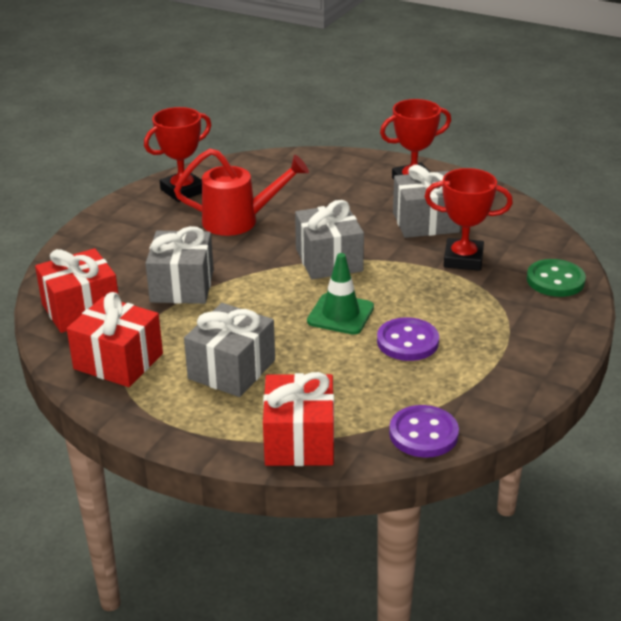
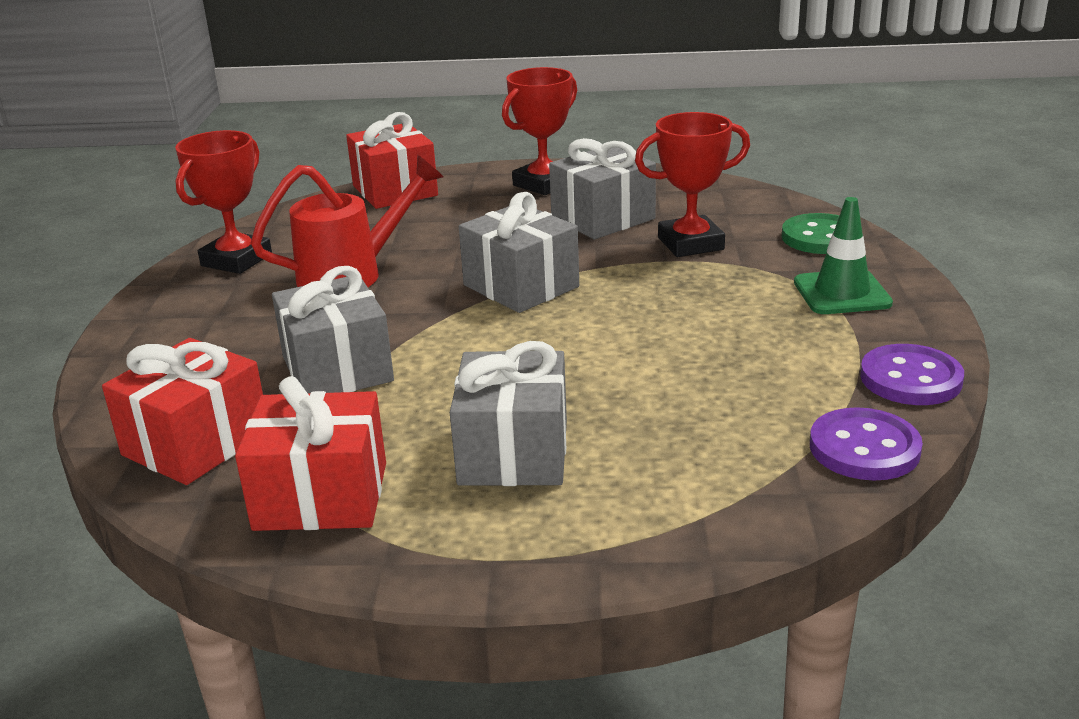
camera: 25 degrees left, 5 degrees down
red gift [263,372,334,466] -> red gift moved to [346,112,438,209]
green traffic cone [307,253,374,335] -> green traffic cone moved to [794,197,893,314]
purple button [377,317,439,361] -> purple button moved to [860,344,964,405]

